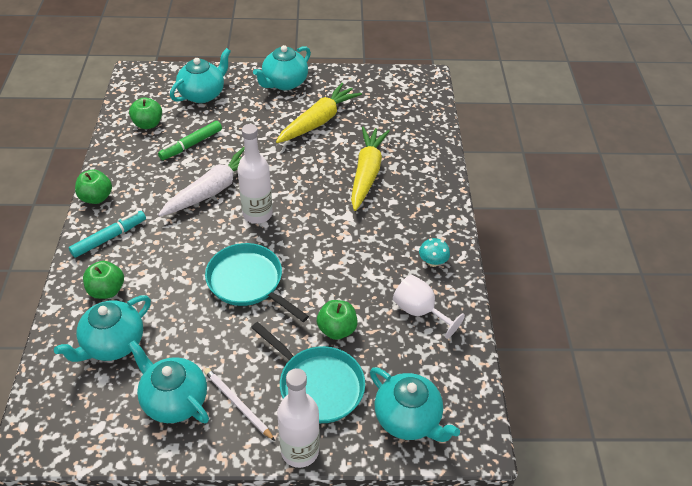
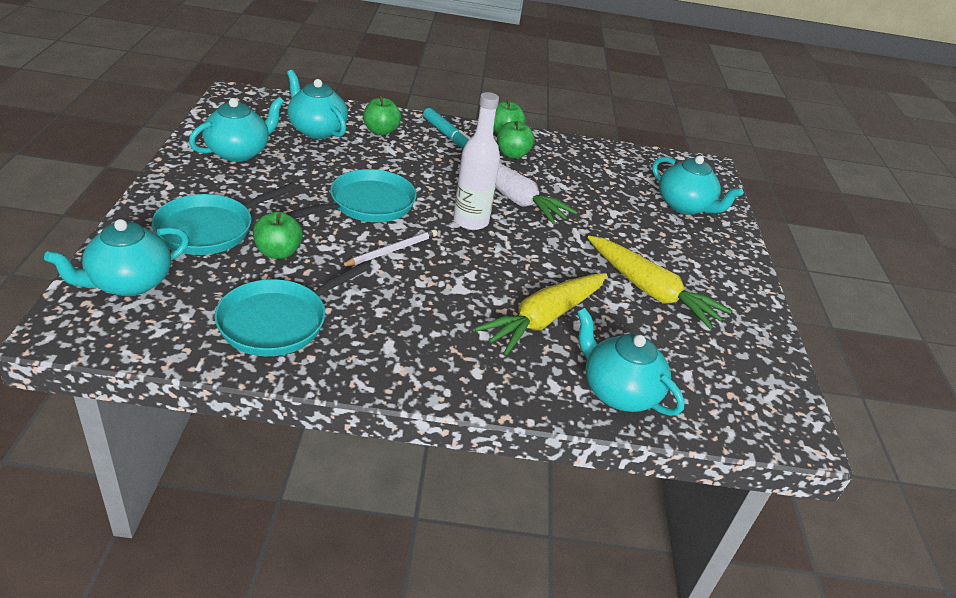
camera: 90 degrees right, 10 degrees down
green apple [129,97,162,129] -> green apple moved to [497,121,534,159]
green marker [158,121,222,160] -> none
white pencil [204,368,275,441] -> white pencil moved to [341,229,437,267]
turquoise teapot [253,45,311,90] -> turquoise teapot moved to [577,308,685,416]
white bottle [277,368,319,468] -> none
yellow carrot [351,126,390,211] -> yellow carrot turned 120 degrees clockwise [474,273,607,355]
white goblet [393,275,465,339] -> turquoise pan [214,261,371,356]
turquoise mushroom [419,238,450,267] -> none

